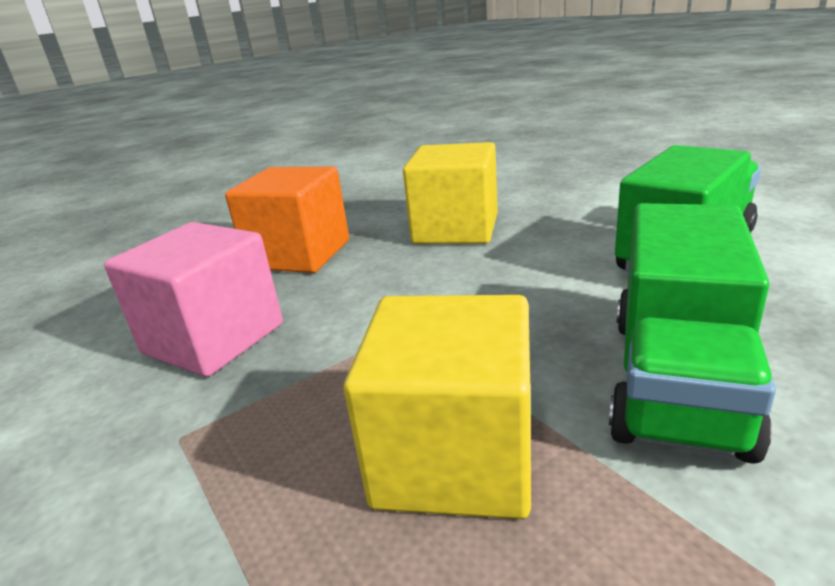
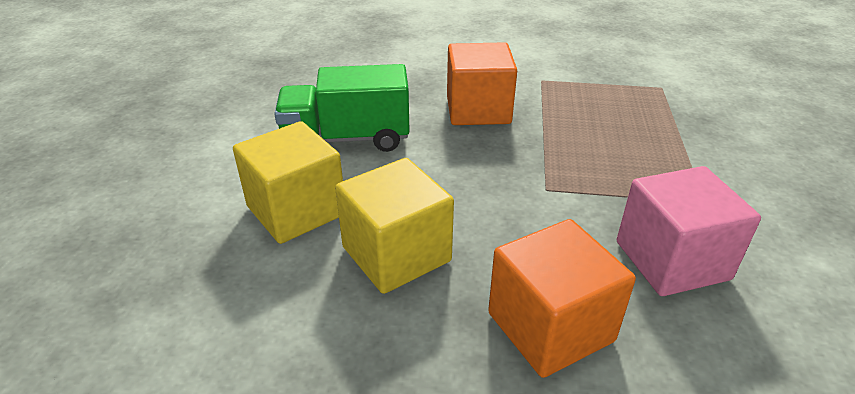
camera: 140 degrees left, 10 degrees up
yellow cube [344,295,531,519] -> yellow cube moved to [233,121,343,244]
green truck [609,203,776,464] -> orange cube [447,42,517,125]

